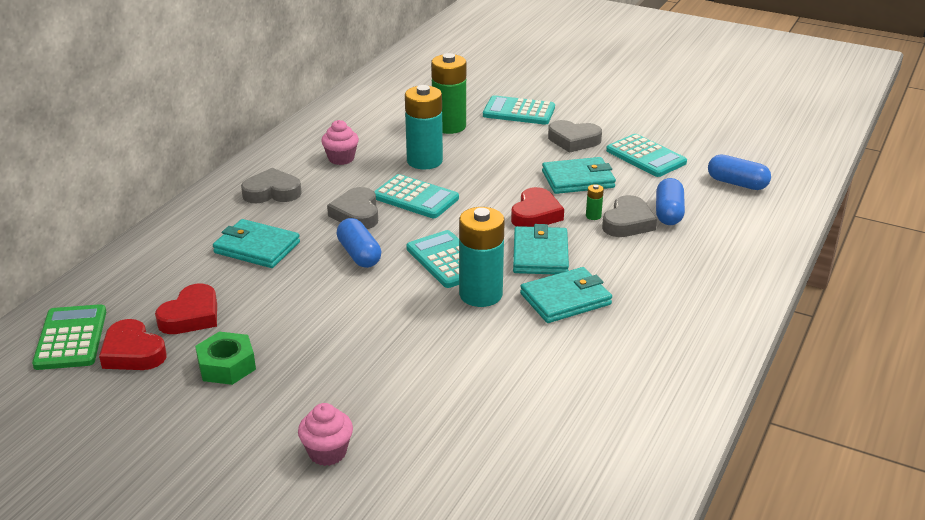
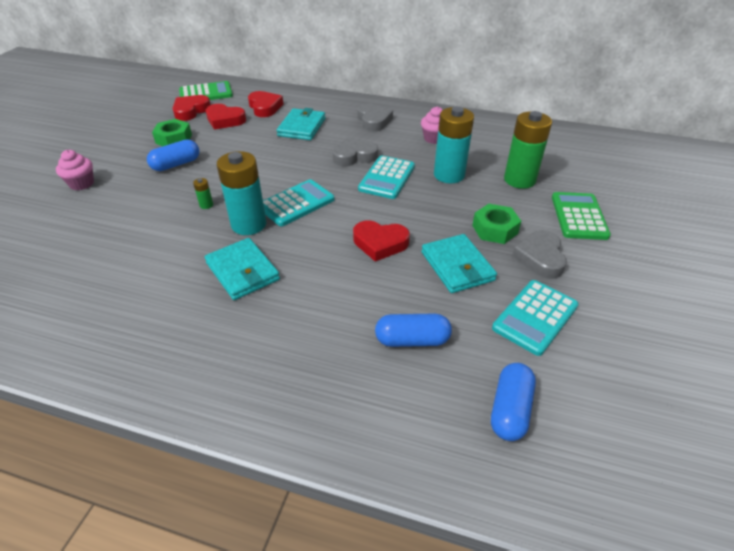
camera: 80 degrees right, 10 degrees up
blue capsule [337,218,381,268] -> blue capsule moved to [147,139,199,171]
turquoise calculator [483,95,555,125] -> green calculator [552,192,611,240]
turquoise wallet [513,224,569,275] -> none
green battery [586,184,604,220] -> green battery moved to [193,178,213,209]
grey heart [602,195,657,237] -> none
none -> red heart [248,91,283,117]
none -> green nut [472,204,521,244]

